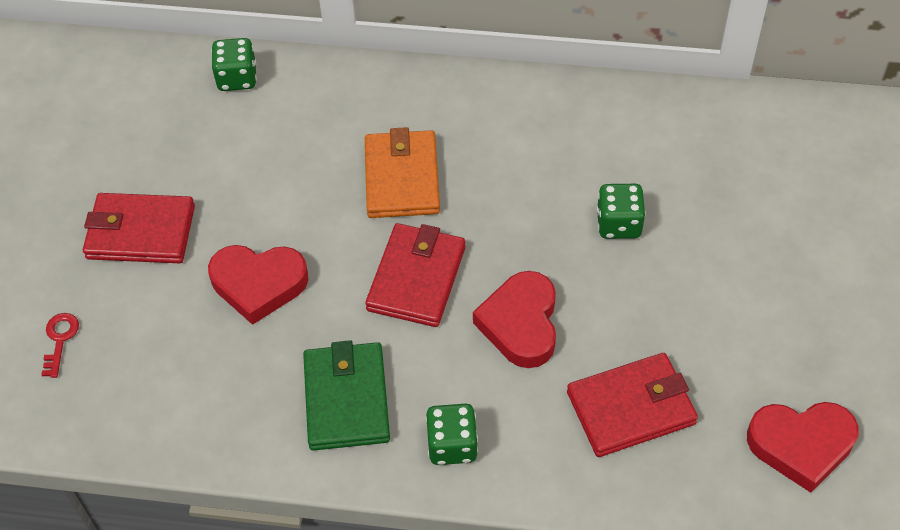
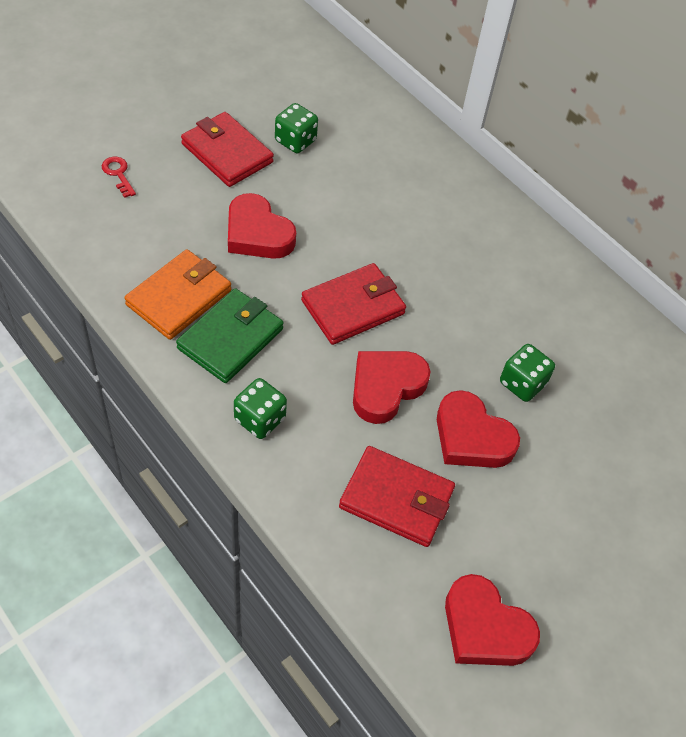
camera: 35 degrees right, 0 degrees up
red key [41,313,79,378] -> red key turned 75 degrees counterclockwise [102,157,136,198]
green dice [211,38,257,91] -> green dice moved to [275,103,318,153]
orange wallet [365,127,440,218] -> orange wallet moved to [125,249,231,340]
none -> red heart [437,390,520,468]

